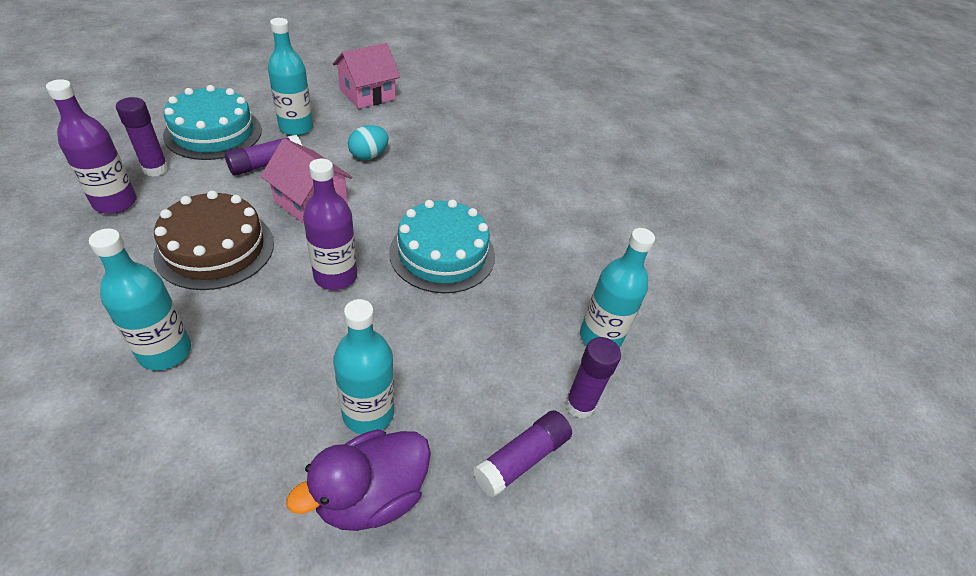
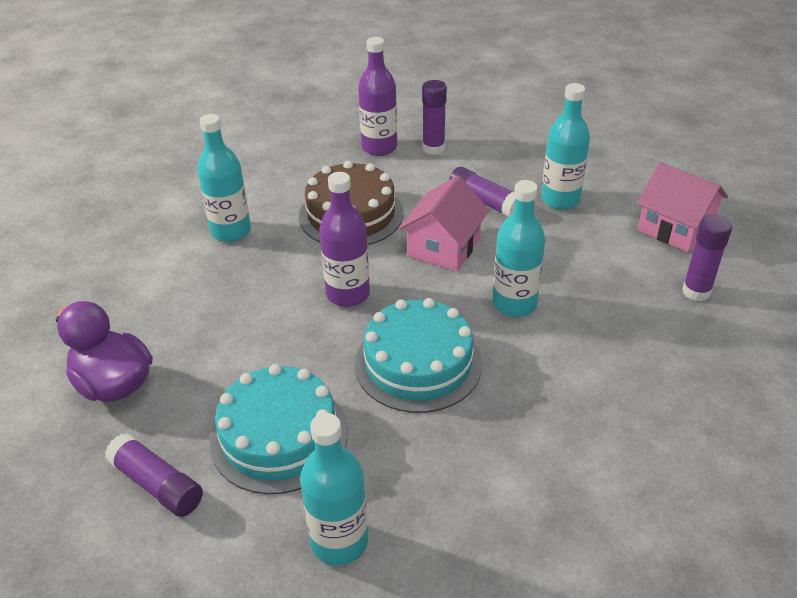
camera: 85 degrees right, 5 degrees down
turquoise cake [163,85,262,160] -> turquoise cake moved to [209,364,348,494]
turquoise bottle [333,299,394,434] -> turquoise bottle moved to [492,180,545,317]
turquoise egg [348,125,389,160] -> none
purple glue stick [565,337,621,418] -> purple glue stick moved to [682,215,732,301]

